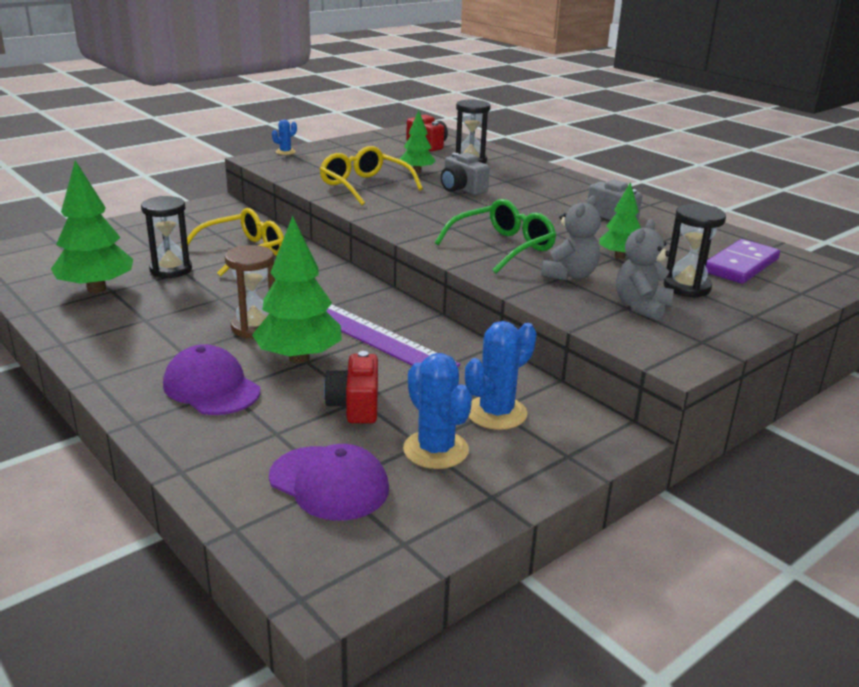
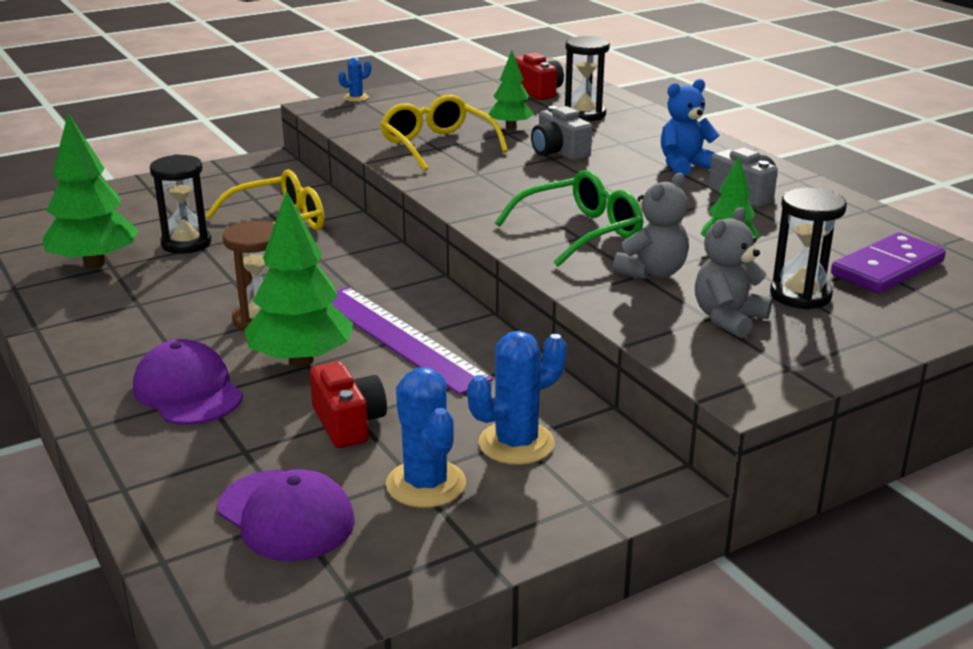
camera: 10 degrees right, 0 degrees up
red camera [324,351,378,423] -> red camera turned 150 degrees clockwise [310,361,387,448]
none -> blue teddy bear [661,79,719,176]

